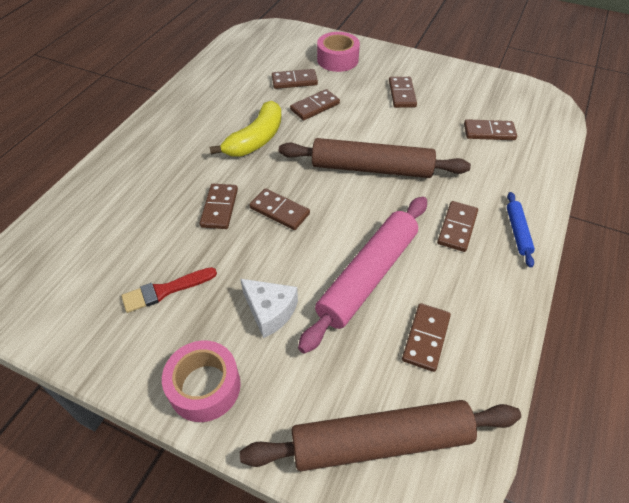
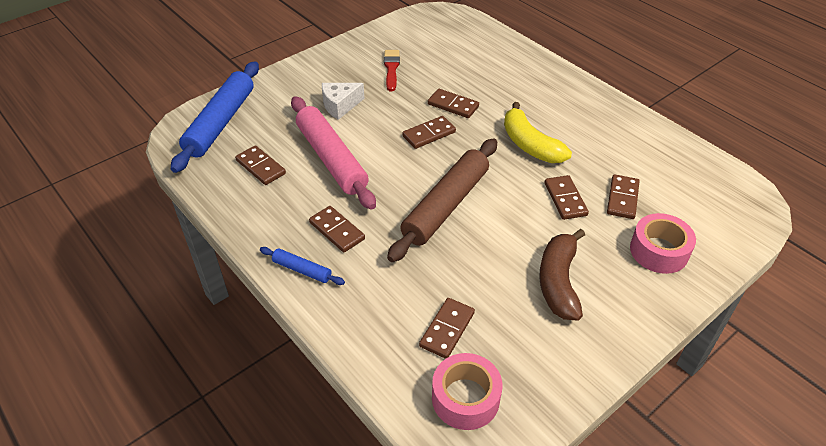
camera: 115 degrees right, 5 degrees down
pink tape [162,340,241,422] -> pink tape moved to [432,353,502,430]
brown rolling pin [240,400,521,471] -> blue rolling pin [171,61,259,173]
brown domino [389,77,417,108] -> brown banana [539,229,585,321]

